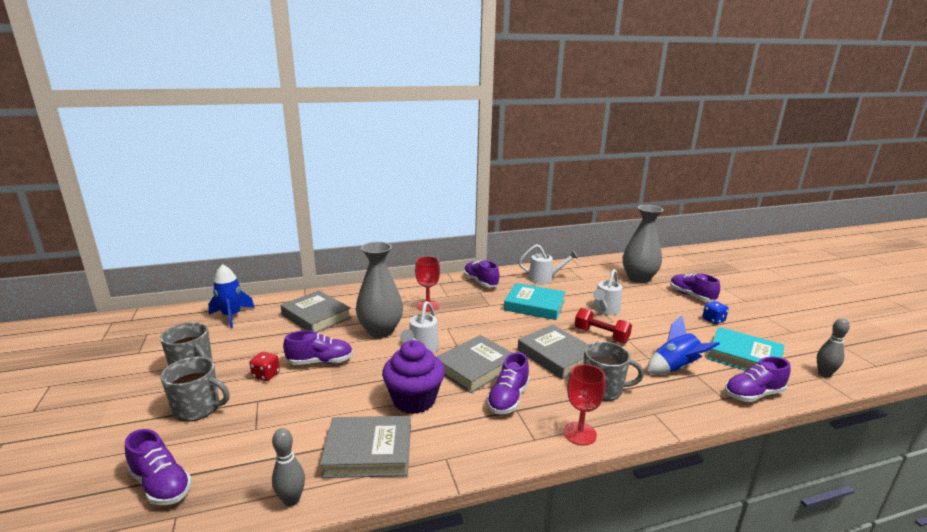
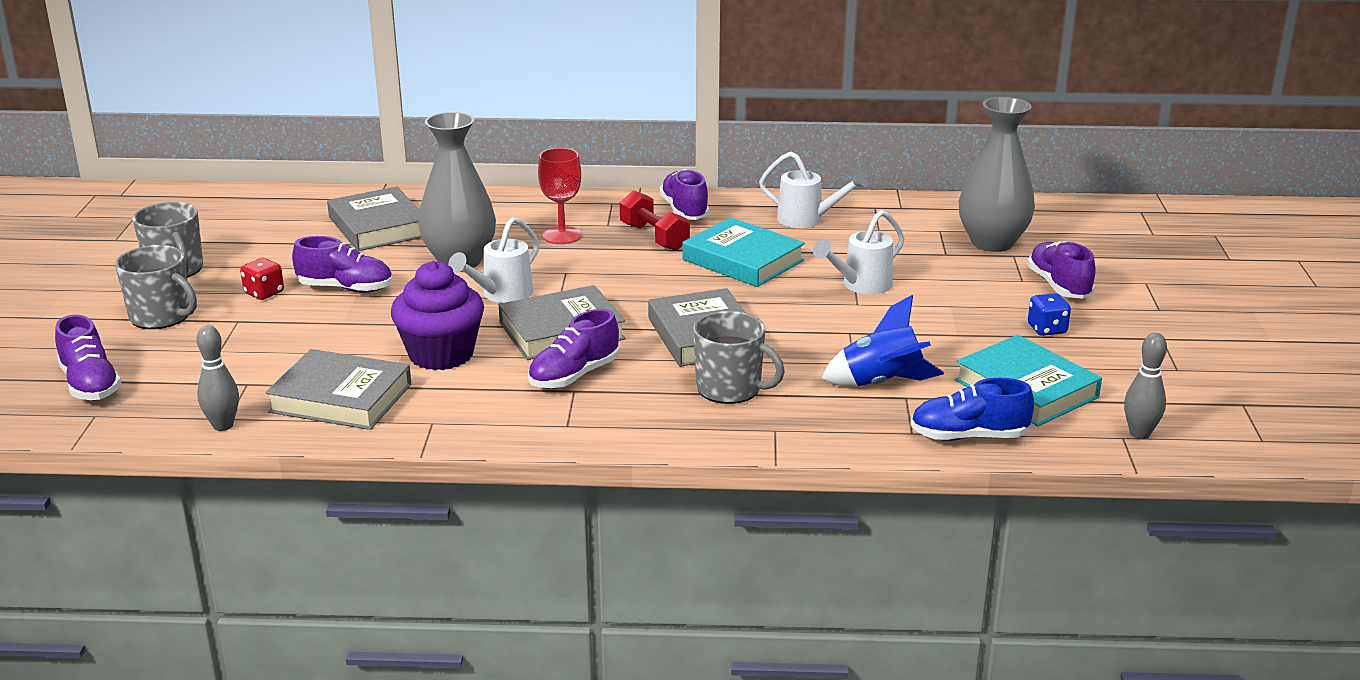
camera: 20 degrees right, 5 degrees up
blue rocket [208,264,255,328] -> none
red goblet [563,364,606,446] -> none
red dumbbell [575,308,632,343] -> red dumbbell moved to [620,190,690,251]
purple shoe [725,357,791,402] -> blue shoe [911,378,1034,441]

